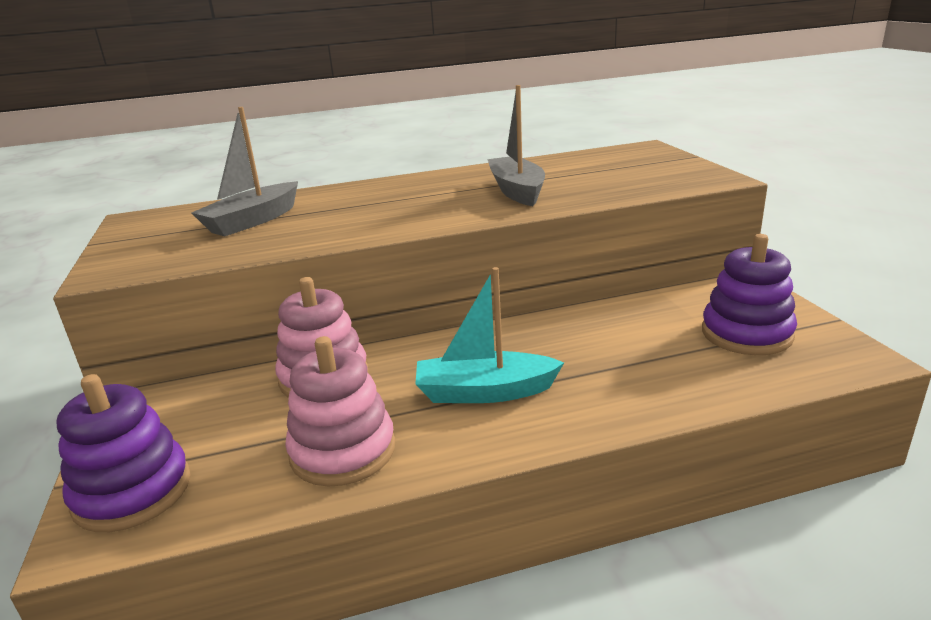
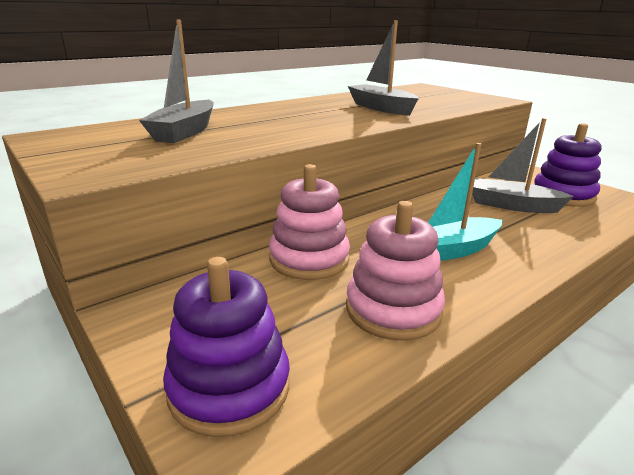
camera: 25 degrees left, 0 degrees up
none -> grey boat [472,118,574,213]

